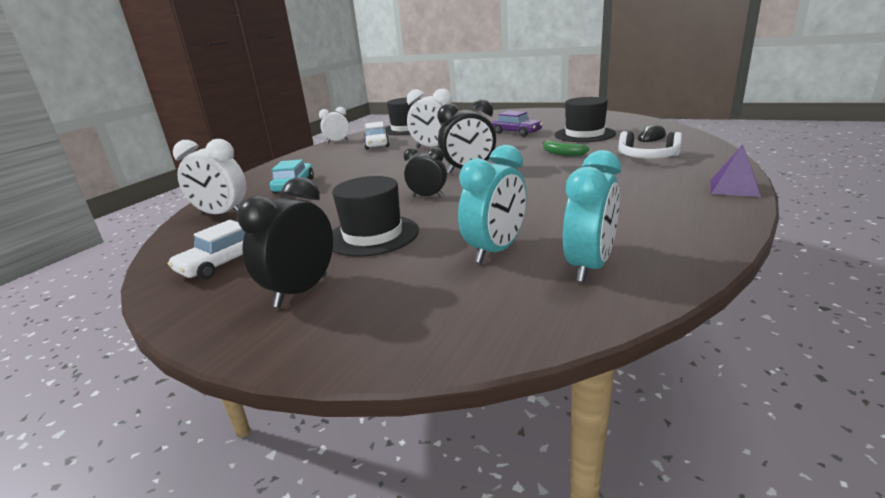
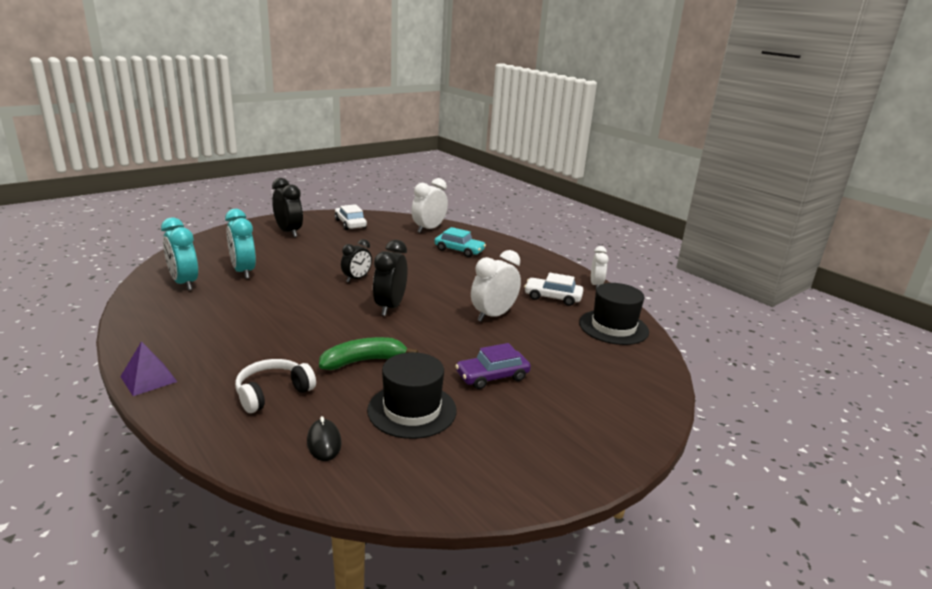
camera: 110 degrees right, 0 degrees up
black hat [332,176,419,257] -> none
green banana [543,140,589,156] -> green banana [319,337,418,370], size x1.51

